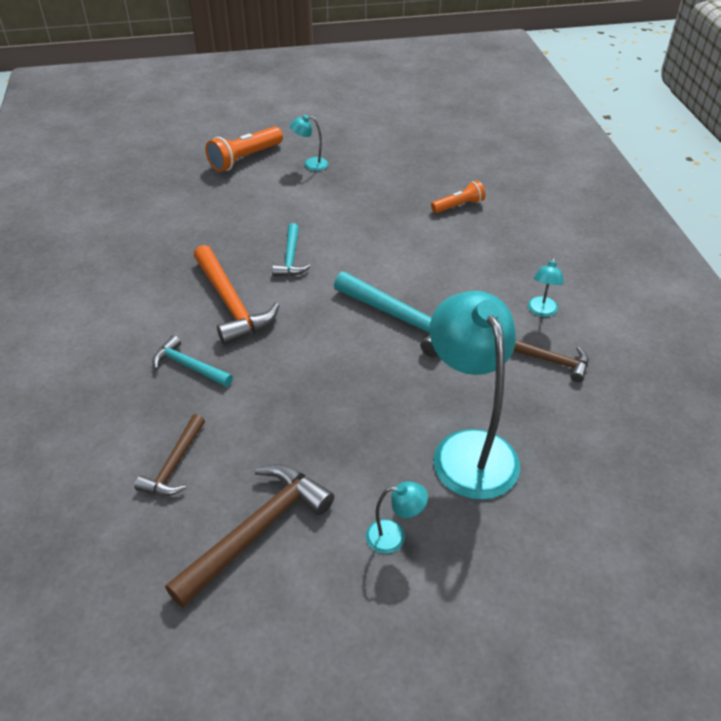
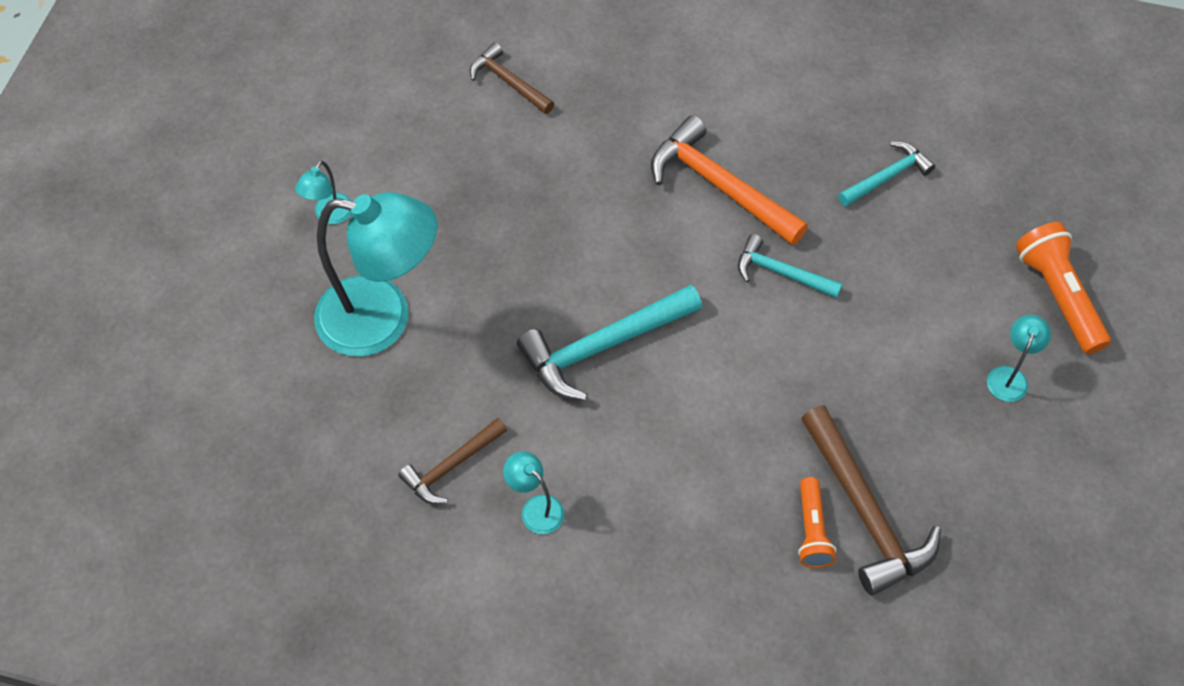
camera: 115 degrees right, 15 degrees up
turquoise hammer [152,335,233,387] -> turquoise hammer moved to [838,142,935,207]
brown hammer [165,464,334,608] -> brown hammer moved to [801,406,941,595]
orange hammer [194,245,280,345] -> orange hammer turned 45 degrees clockwise [651,115,808,245]

